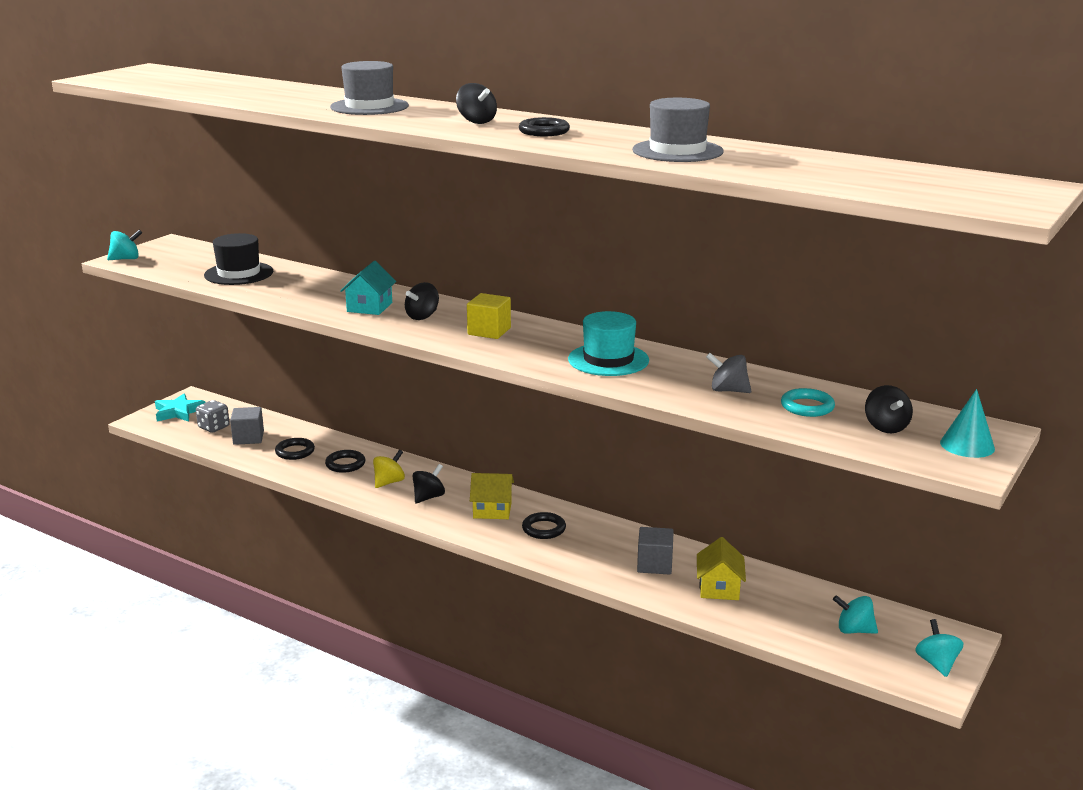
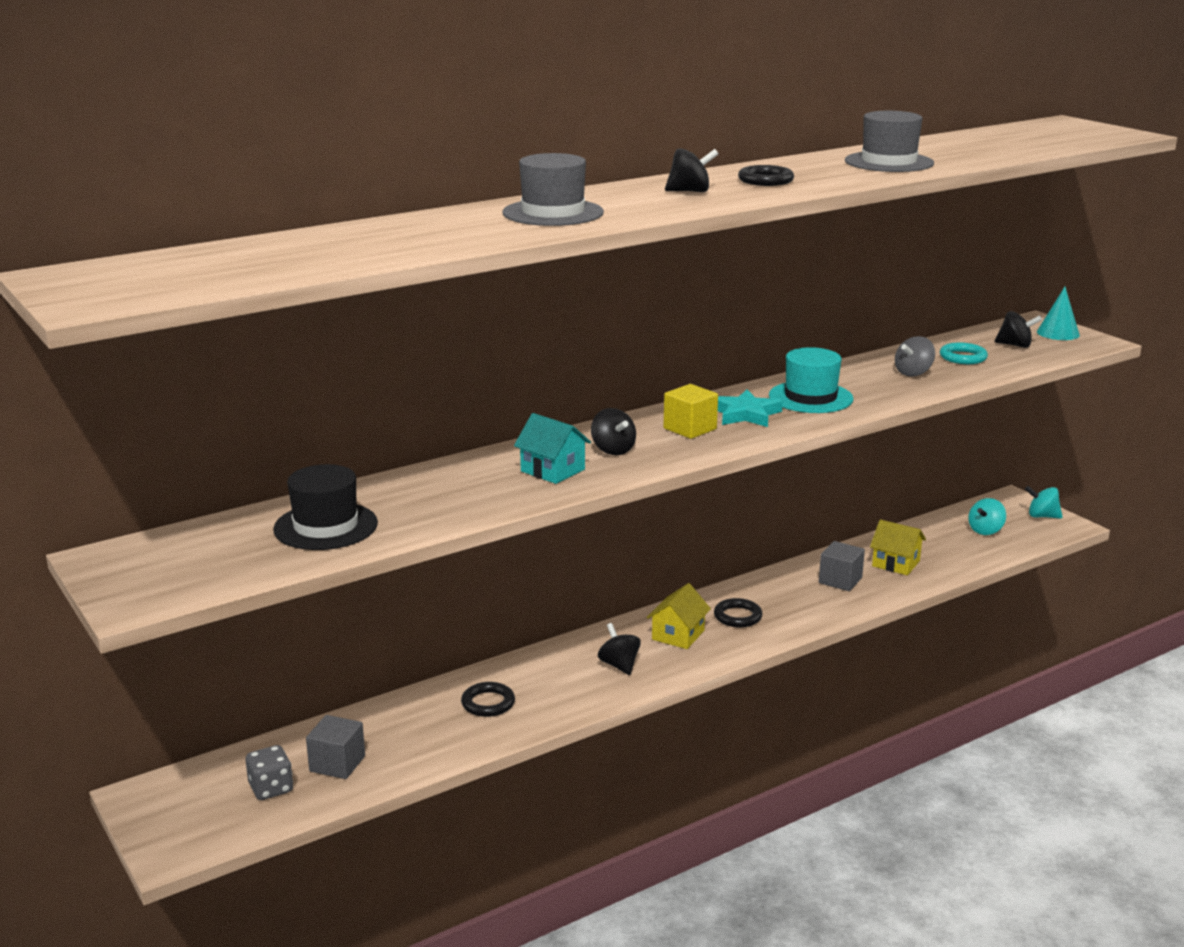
camera: 65 degrees left, 0 degrees up
turquoise spinning top [107,230,142,260] -> none
turquoise star [155,393,206,422] -> turquoise star moved to [718,389,783,427]
black ring [275,438,315,460] -> none
yellow spinning top [373,450,405,488] -> none

